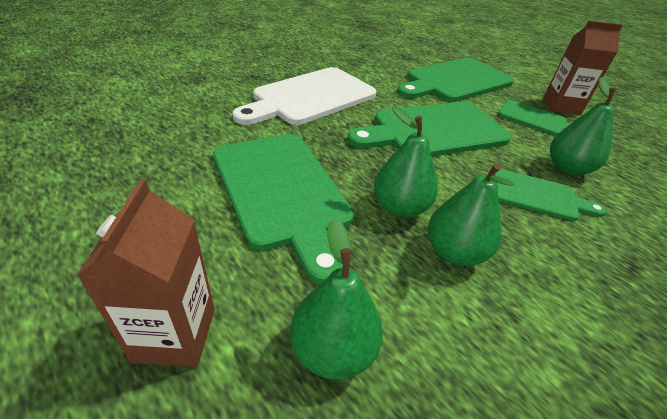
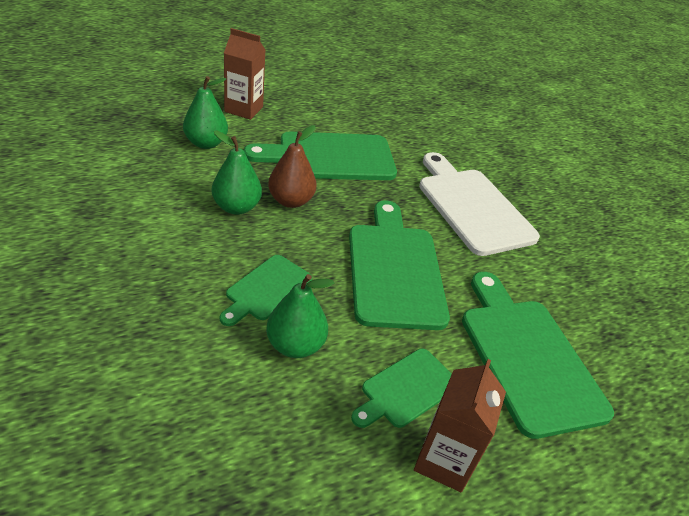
camera: 105 degrees right, 0 degrees up
green pear [374,107,438,218] -> brown pear [268,125,316,208]

